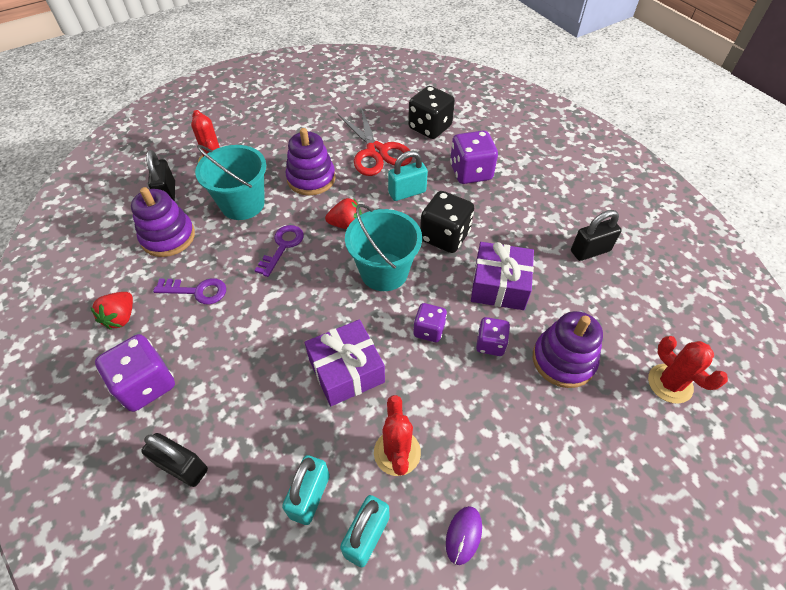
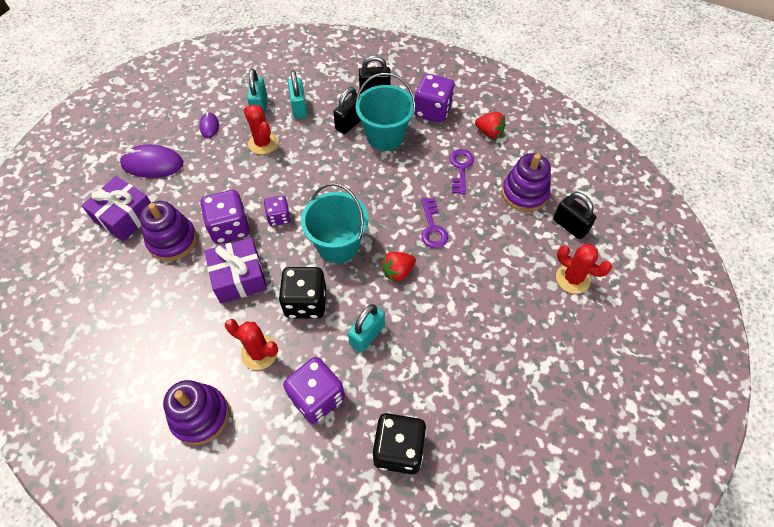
camera: 150 degrees right, 5 degrees up
red strawberry [90,292,133,330] -> red strawberry turned 135 degrees clockwise [475,112,505,139]
purple key [153,278,226,304] -> purple key turned 120 degrees clockwise [450,149,474,195]
turquoise bucket [195,145,266,220] -> turquoise bucket moved to [356,73,415,150]
purple stacking toy [286,128,336,195] -> purple stacking toy moved to [163,380,229,445]
purple gift [305,319,385,406] -> purple gift moved to [81,176,151,242]
red scissors [338,107,413,176] -> none
purple dice [476,317,510,356] -> purple dice [200,190,250,244], size x1.69
black padlock [571,210,622,261] -> black padlock moved to [333,87,361,134]
red cactus [648,336,728,404] -> red cactus moved to [225,319,278,370]
none -> purple mouse [120,145,183,178]

